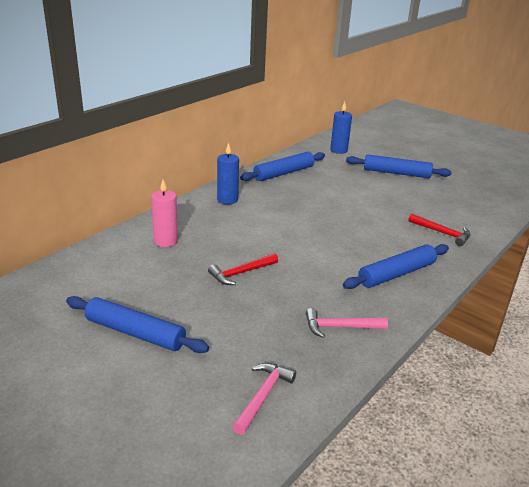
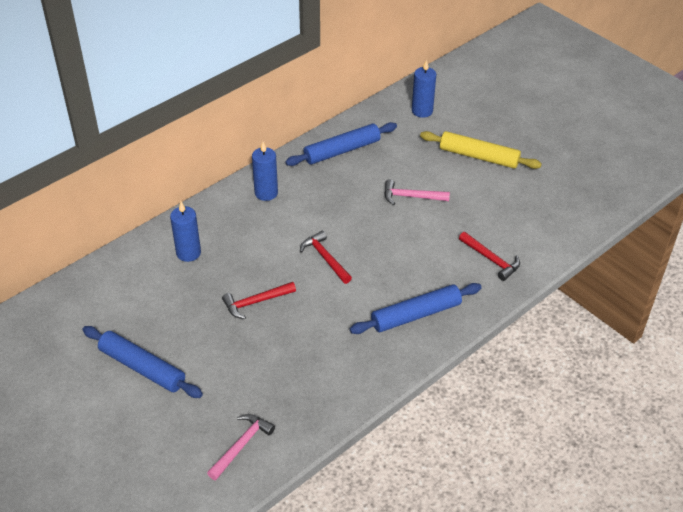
camera: 10 degrees right, 15 degrees up
pink candle [151,180,178,247] -> blue candle [170,202,201,262]
pink hammer [306,308,388,338] -> pink hammer moved to [384,179,450,205]
blue rolling pin [346,154,452,178] -> yellow rolling pin [420,131,542,169]
none -> red hammer [300,231,352,284]

